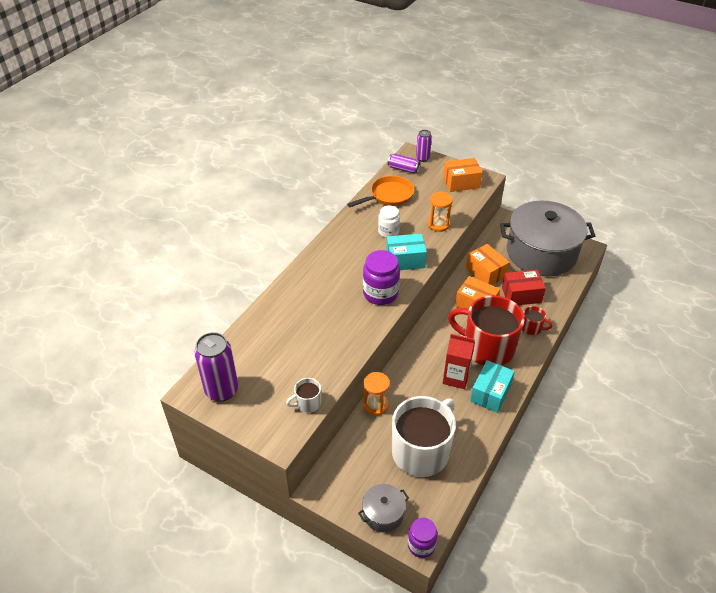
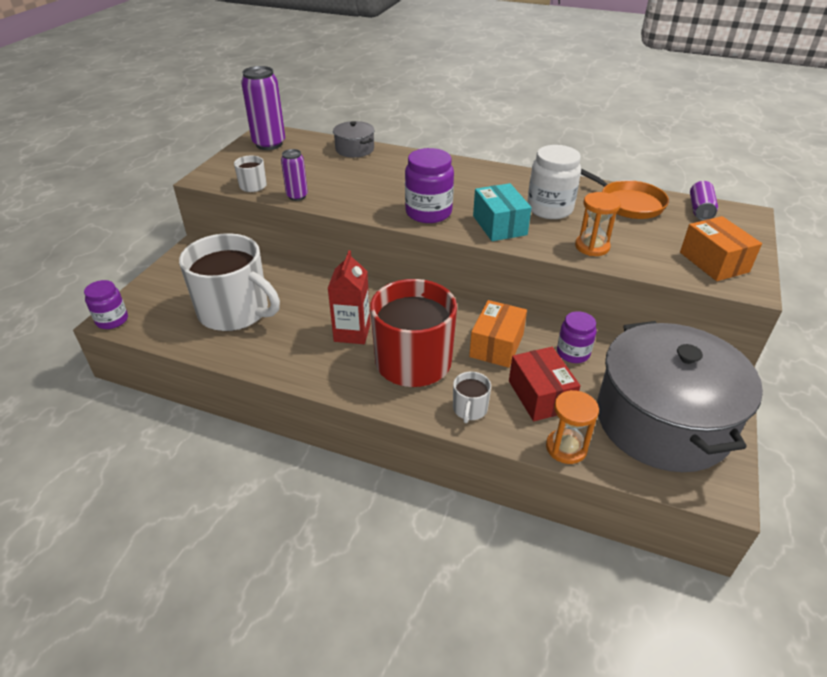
camera: 80 degrees right, 5 degrees down
grey pot [358,484,409,532] -> grey pot moved to [333,121,374,158]
orange hourglass [363,372,390,416] -> orange hourglass moved to [546,390,599,464]
white jar [378,206,400,238] -> white jar [527,145,581,219], size x1.55
purple can [416,130,432,162] -> purple can moved to [281,149,308,201]
orange box [466,244,510,285] -> purple jar [557,311,596,363]
turquoise box [470,360,515,413] -> none
red mug [522,306,552,335] -> white mug [453,371,491,423]

